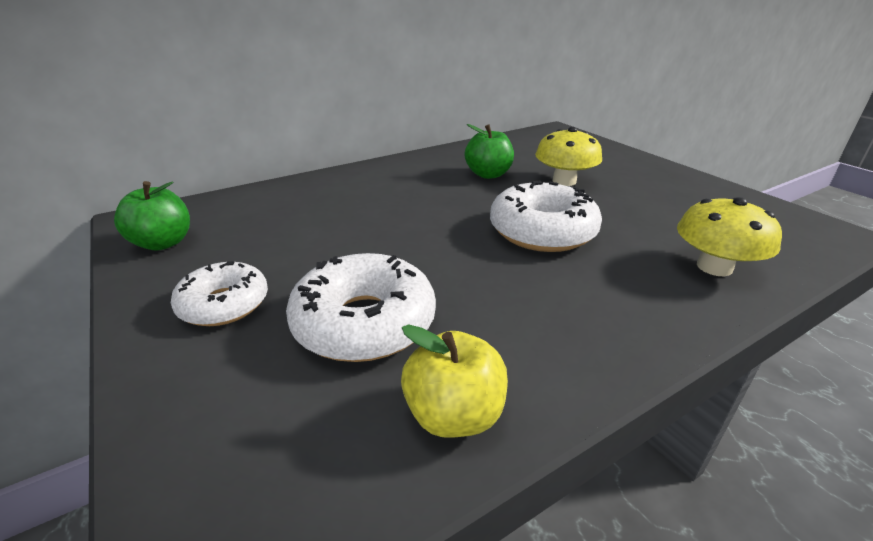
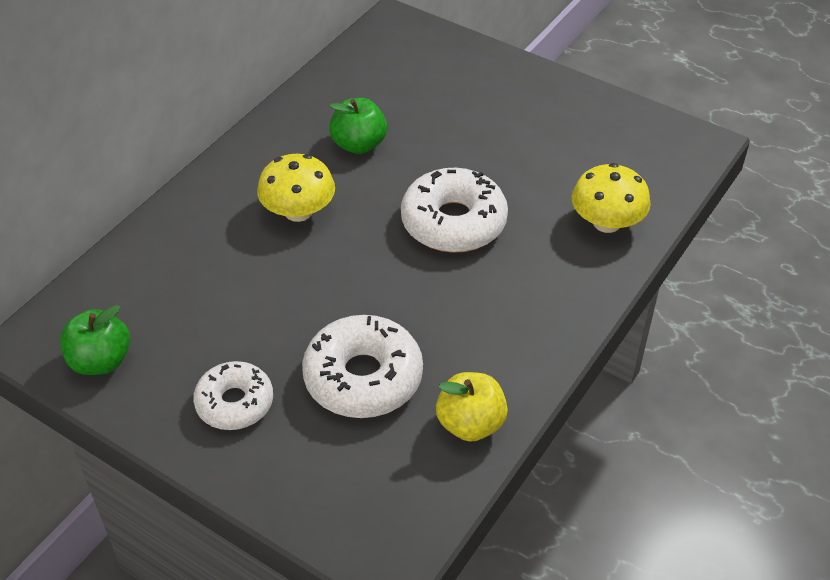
camera: 25 degrees left, 15 degrees up
yellow mushroom [535,127,602,186] -> yellow mushroom moved to [257,154,335,222]

